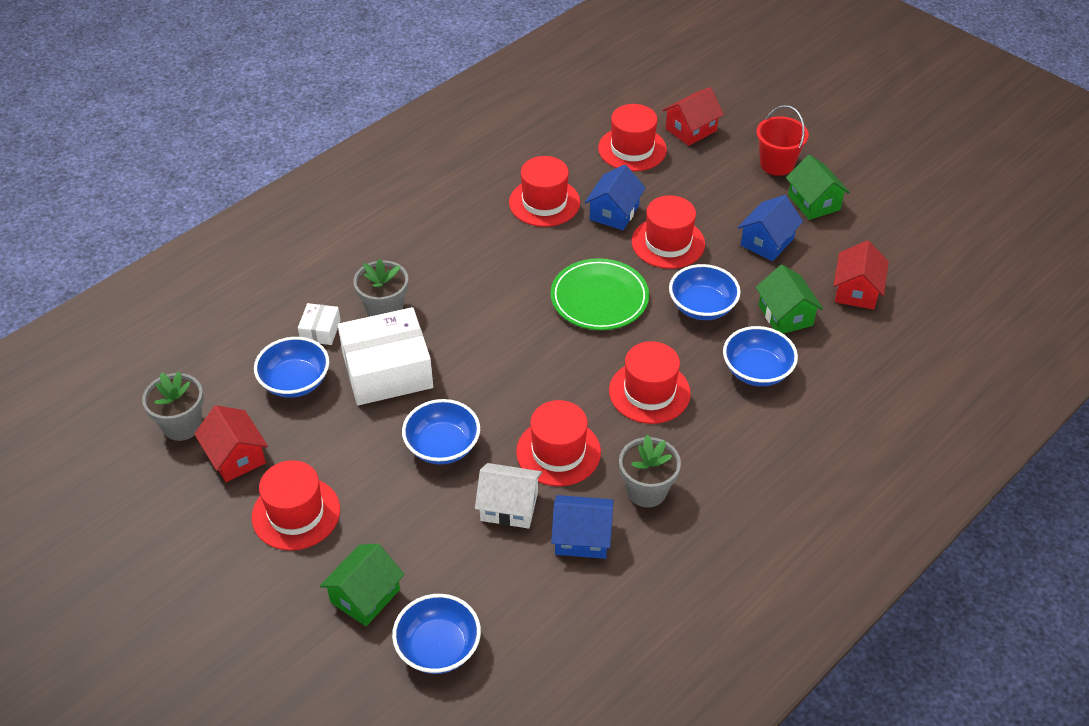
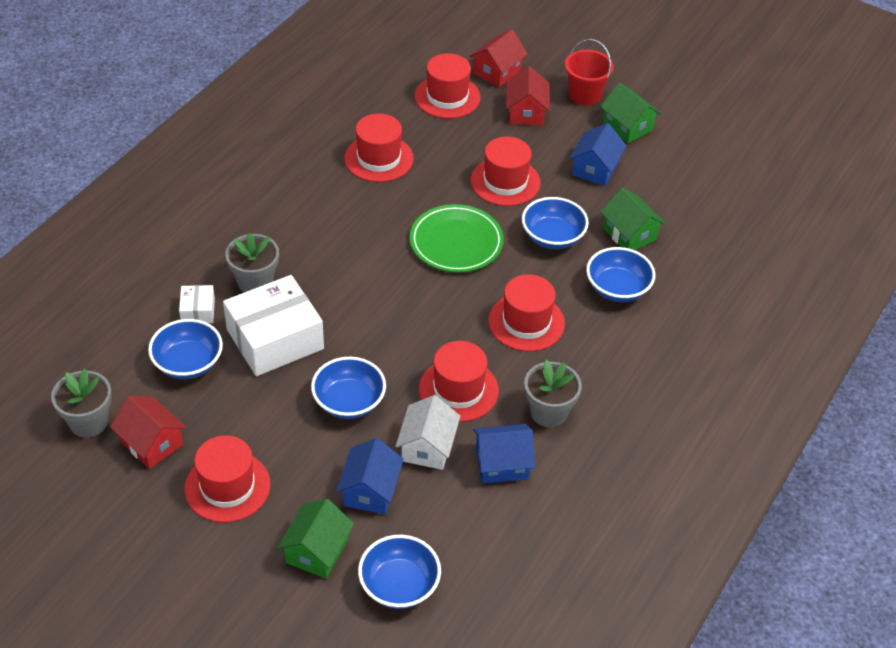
camera: 15 degrees left, 0 degrees up
white house [475,463,542,529] -> white house turned 75 degrees counterclockwise [396,395,460,470]
blue house [585,165,646,230] -> blue house moved to [336,438,404,514]
red house [833,240,889,310] -> red house moved to [506,66,550,126]

